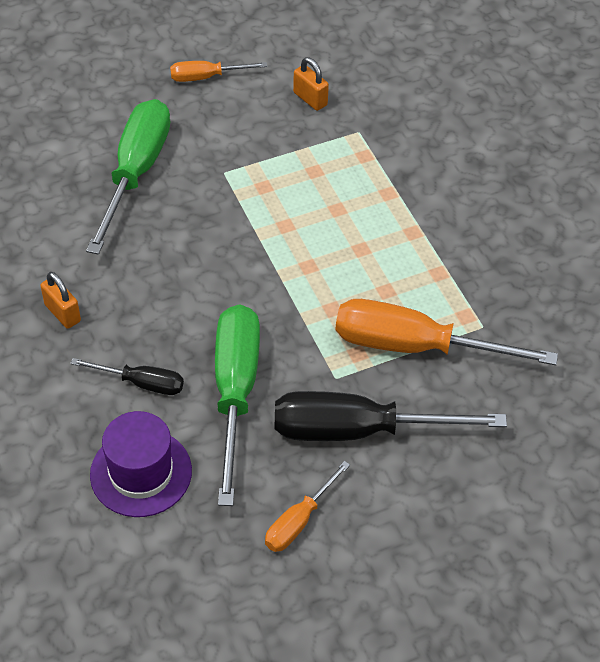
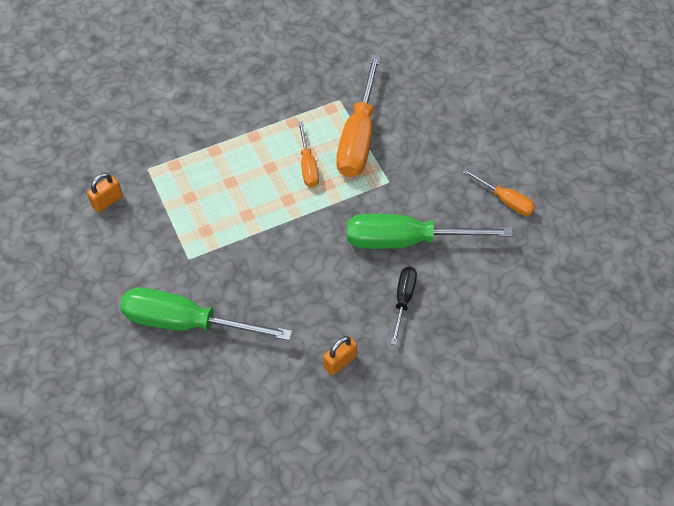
camera: 90 degrees left, 5 degrees up
purple hat [90,411,192,517] -> none
orange screwdriver [170,61,268,82] -> orange screwdriver moved to [298,121,319,188]
black screwdriver [275,391,507,441] -> none

